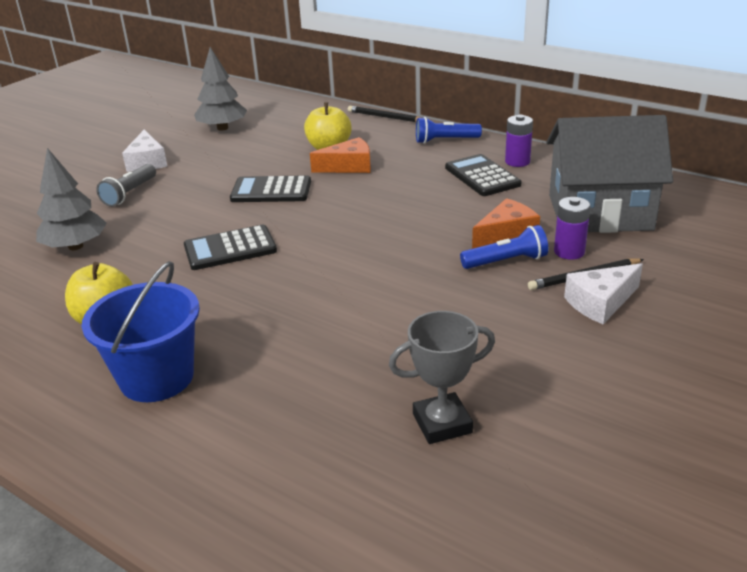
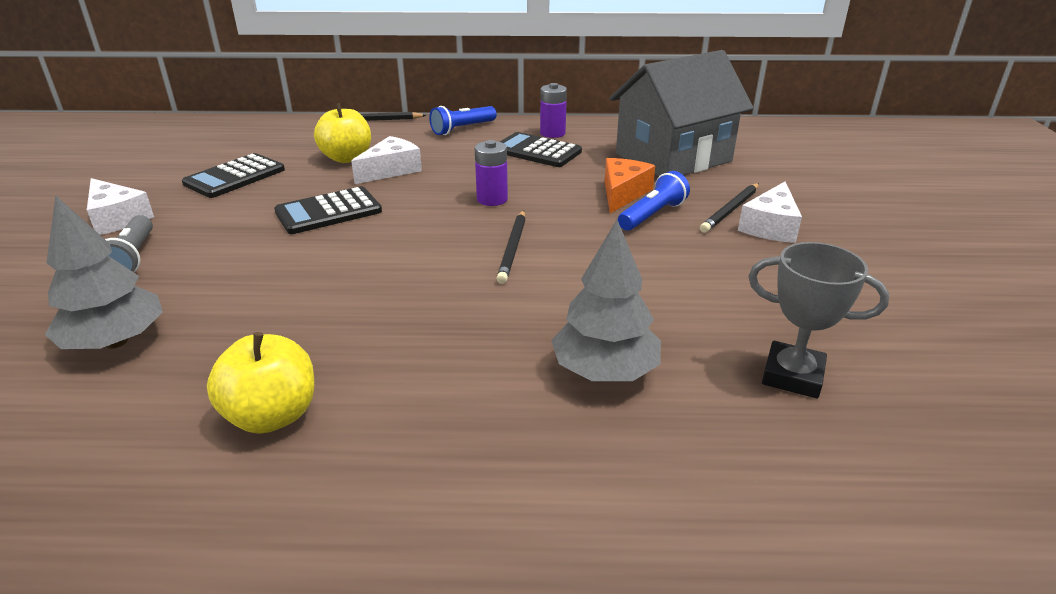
camera: 35 degrees left, 0 degrees up
blue bucket [82,261,200,402] -> none
black calculator [184,225,277,270] -> black calculator moved to [182,153,285,198]
grey tree [194,47,247,131] -> grey tree moved to [551,220,661,381]
orange cheese [310,137,371,173] -> white cheese [351,136,422,184]
grey trophy [389,311,495,444] -> grey trophy turned 75 degrees clockwise [748,242,889,399]
purple battery [554,197,591,260] -> purple battery moved to [475,140,508,206]
none -> black pencil [496,210,526,284]

